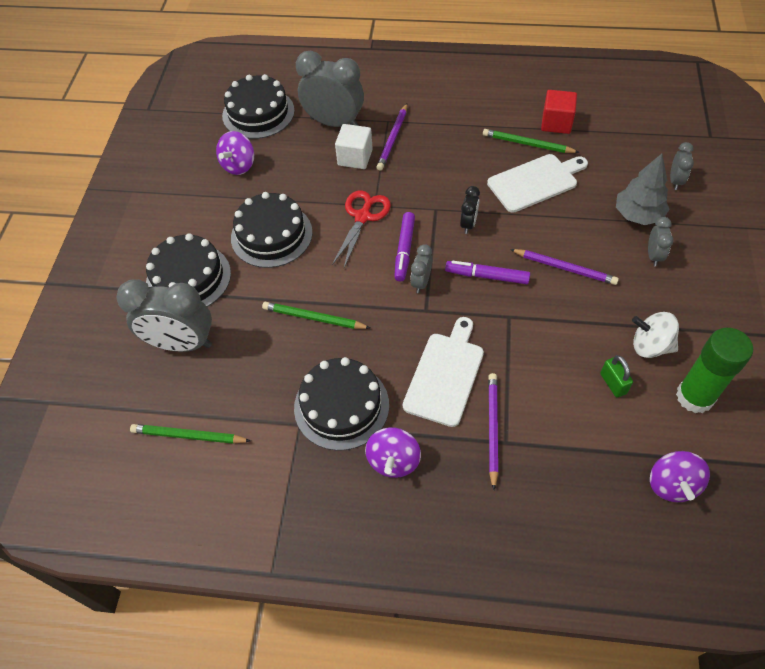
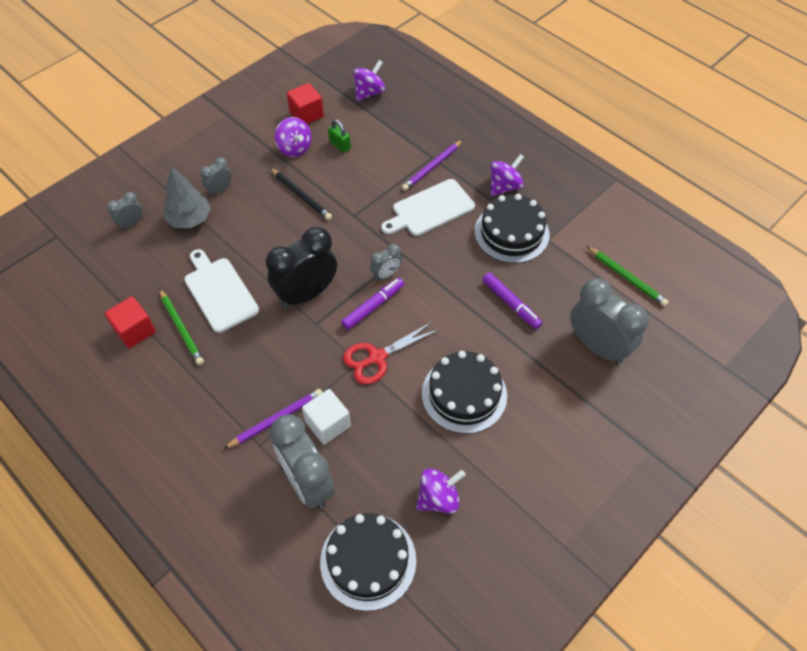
camera: 145 degrees left, 0 degrees up
black cake [146,233,231,307] -> none
green pencil [262,302,370,329] -> none
purple marker [445,261,530,284] -> purple marker moved to [482,272,542,329]
black clock [460,186,480,234] -> black clock [266,227,337,308], size x2.08
white cutting board [487,154,588,213] -> white cutting board turned 45 degrees clockwise [184,249,259,333]
purple pencil [510,249,619,285] -> none
green padlock [600,355,633,398] -> green padlock turned 60 degrees counterclockwise [328,119,351,153]
white spinning top [632,312,679,358] -> purple spinning top [275,117,312,157]
green glue stick [676,328,753,413] -> red cube [287,83,324,124]
none -> black pencil [270,168,332,220]

